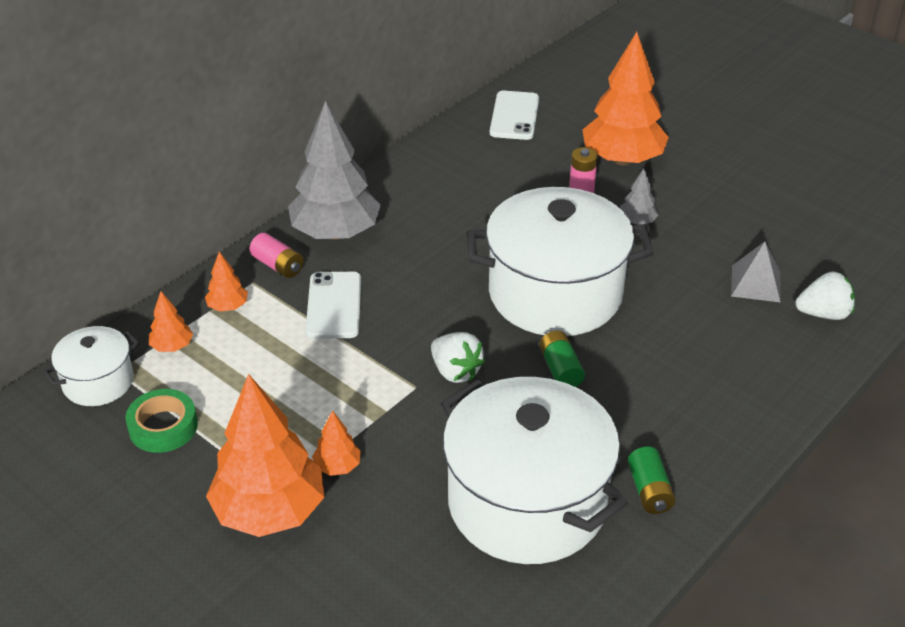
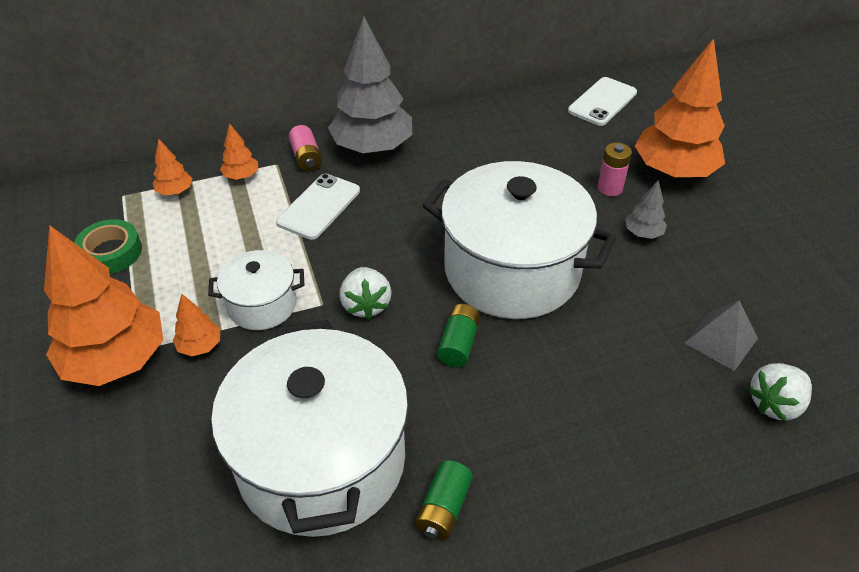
camera: 30 degrees right, 5 degrees up
white pot [43,326,140,406] -> white pot moved to [208,250,304,330]
white strawberry [795,272,855,320] -> white strawberry turned 120 degrees clockwise [748,363,812,421]

